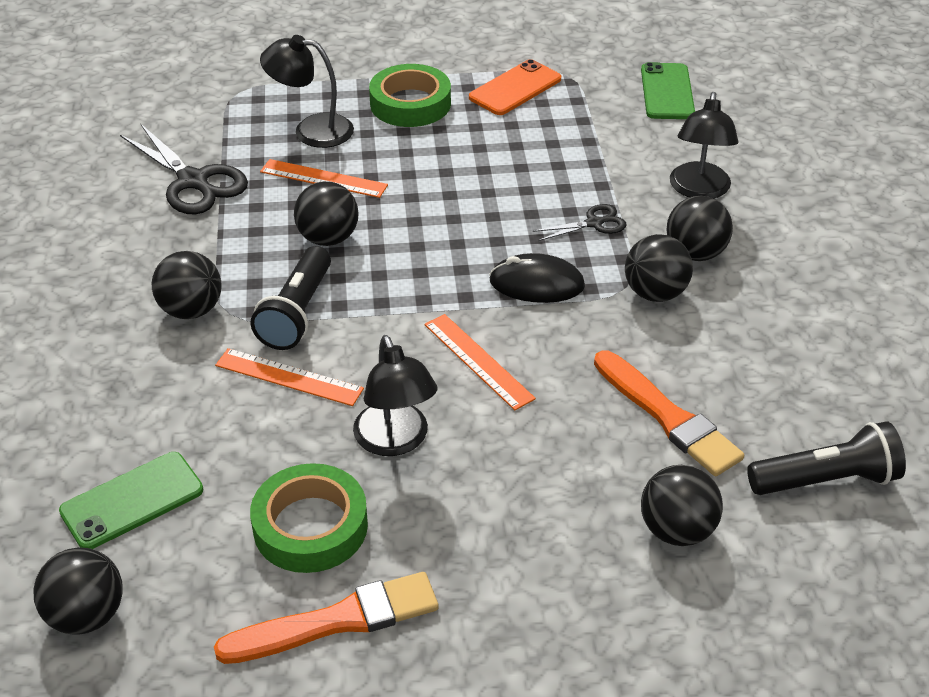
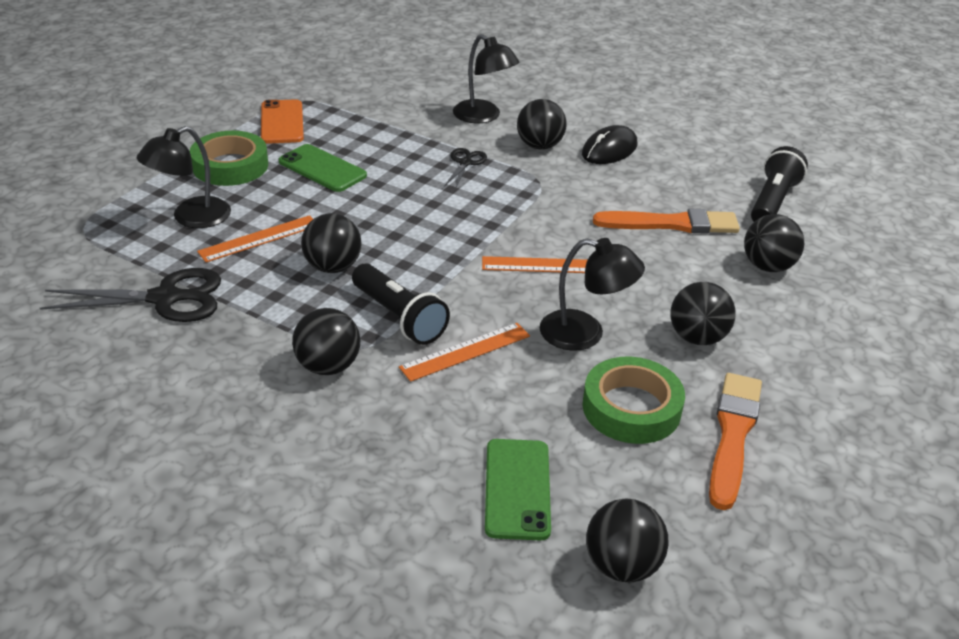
camera: 55 degrees left, 5 degrees down
black mouse [489,253,585,303] -> black mouse moved to [582,125,638,164]
black ball [625,234,693,302] -> black ball moved to [670,282,736,345]
green phone [641,62,695,119] -> green phone moved to [279,144,367,192]

